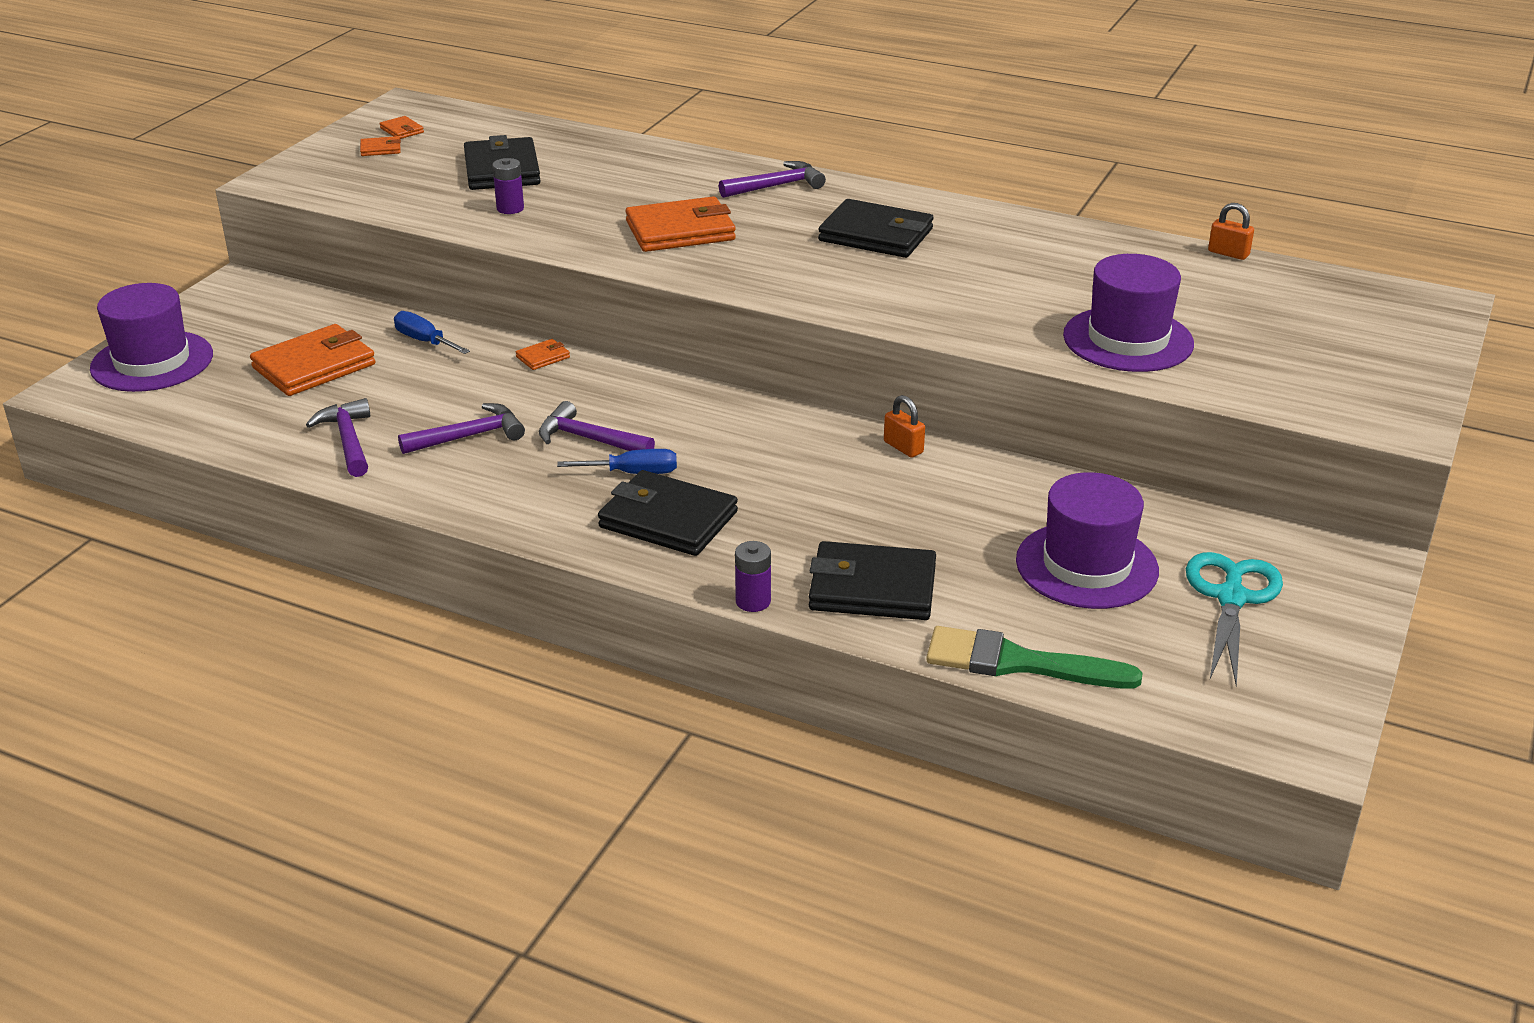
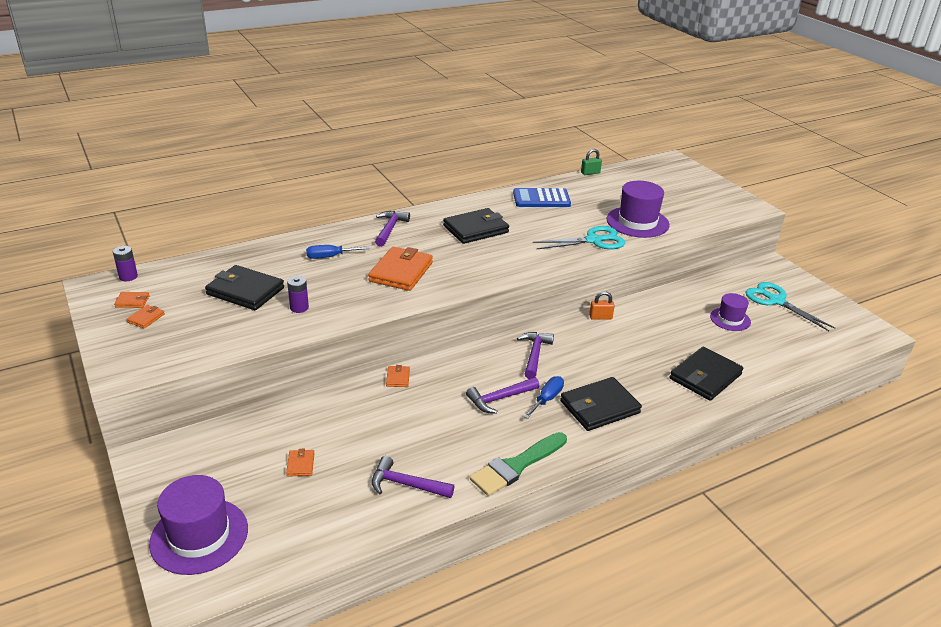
camera: 55 degrees left, 0 degrees up
orange wallet [250,324,375,396] -> orange wallet [286,449,315,477], size x0.45
blue screwdriver [394,311,470,354] -> blue screwdriver moved to [306,245,370,259]
purple hammer [398,403,525,454] -> purple hammer moved to [517,332,554,379]
purple battery [735,541,771,612] -> purple battery moved to [113,246,138,281]
green brush [926,626,1143,688] -> green brush moved to [470,432,567,496]
purple hat [1016,472,1159,609] -> purple hat [710,293,751,331], size x0.60
orange padlock [1208,203,1254,260] -> green padlock [581,149,602,175]
none -> blue calculator [513,188,571,207]
none -> turquoise scissors [533,226,625,250]

